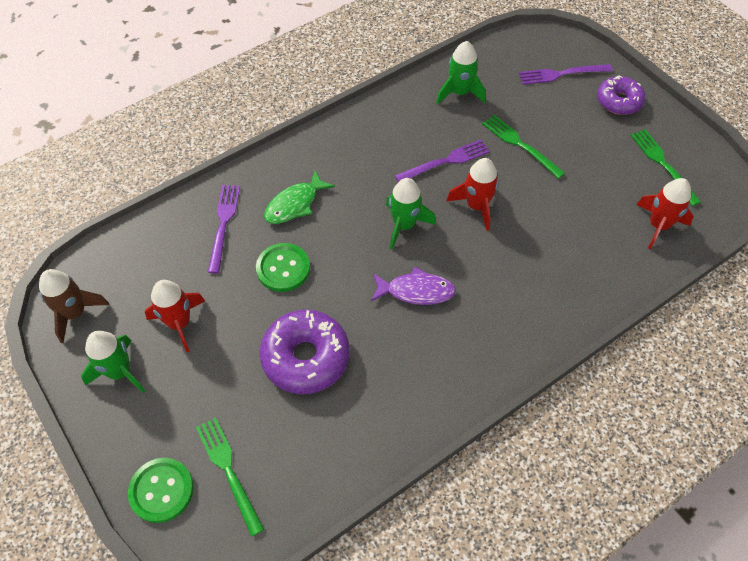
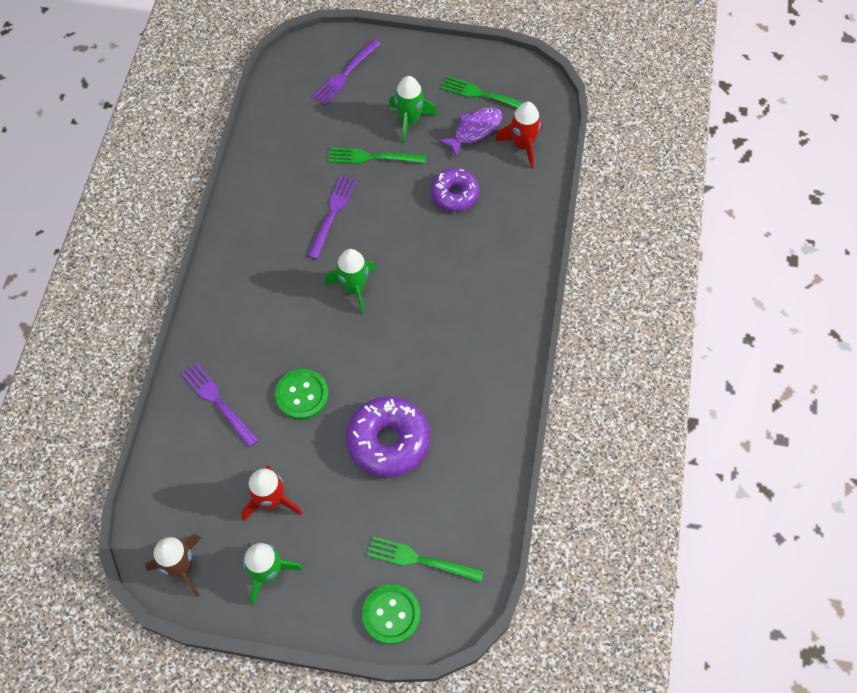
camera: 45 degrees left, 5 degrees up
green fish [264,171,335,224] -> none
purple fish [371,267,456,305] -> purple fish moved to [438,107,502,158]
green rocket [436,41,486,105] -> green rocket moved to [389,76,437,143]
red rocket [446,158,499,231] -> none
purple donut [597,75,645,115] -> purple donut moved to [431,168,479,211]

